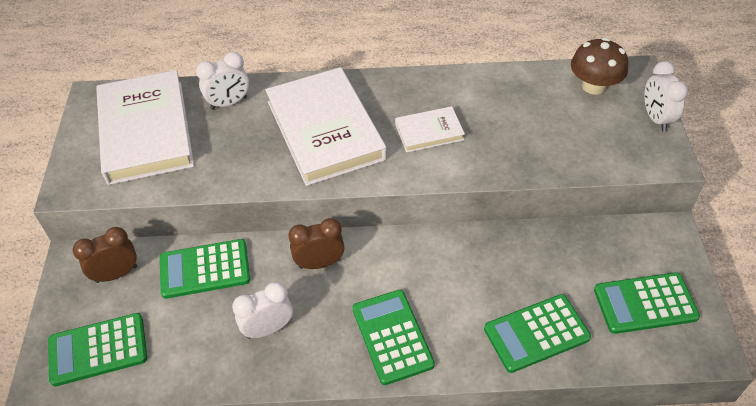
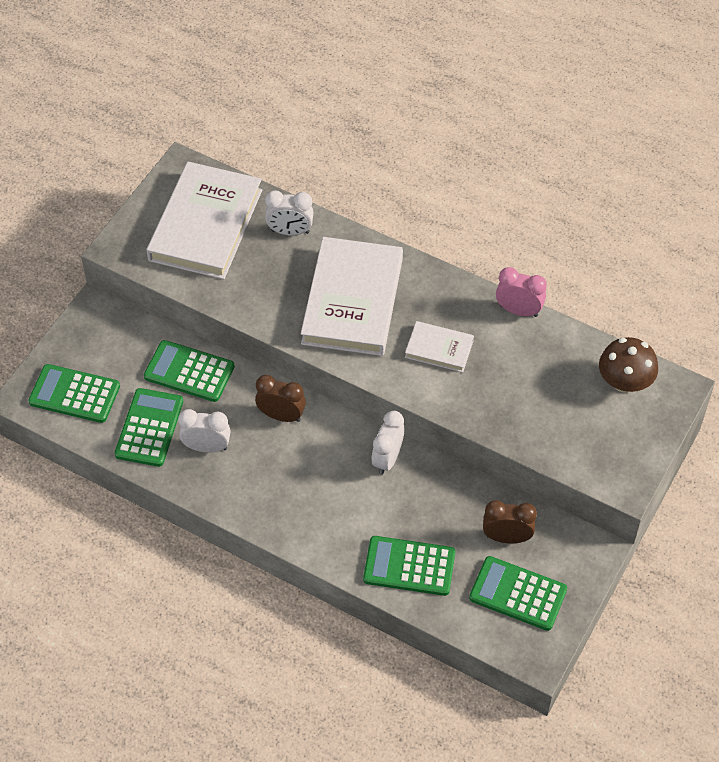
camera: 30 degrees right, 5 degrees up
brown clock [73,227,137,283] -> brown clock moved to [483,500,537,543]
green calculator [352,290,435,385] -> green calculator moved to [115,388,183,467]
white clock [644,61,688,131] -> white clock moved to [371,411,404,475]
none -> pink clock [496,267,547,317]

